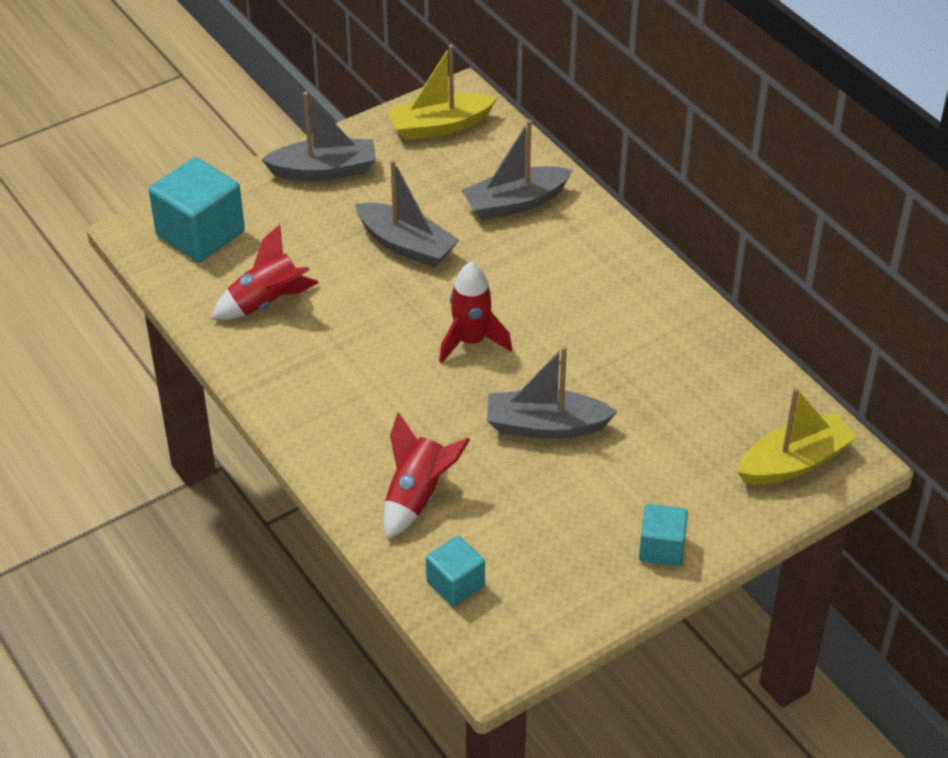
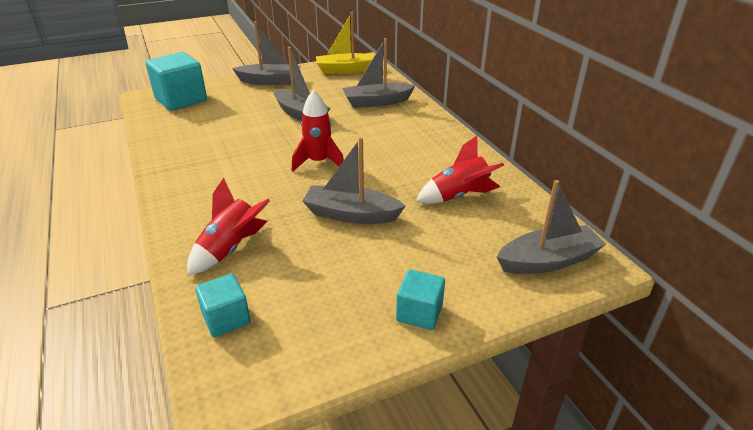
camera: 10 degrees right, 10 degrees down
red rocket [211,224,319,320] -> red rocket moved to [416,136,504,204]
yellow boat [737,387,858,485] -> grey boat [497,180,606,274]

